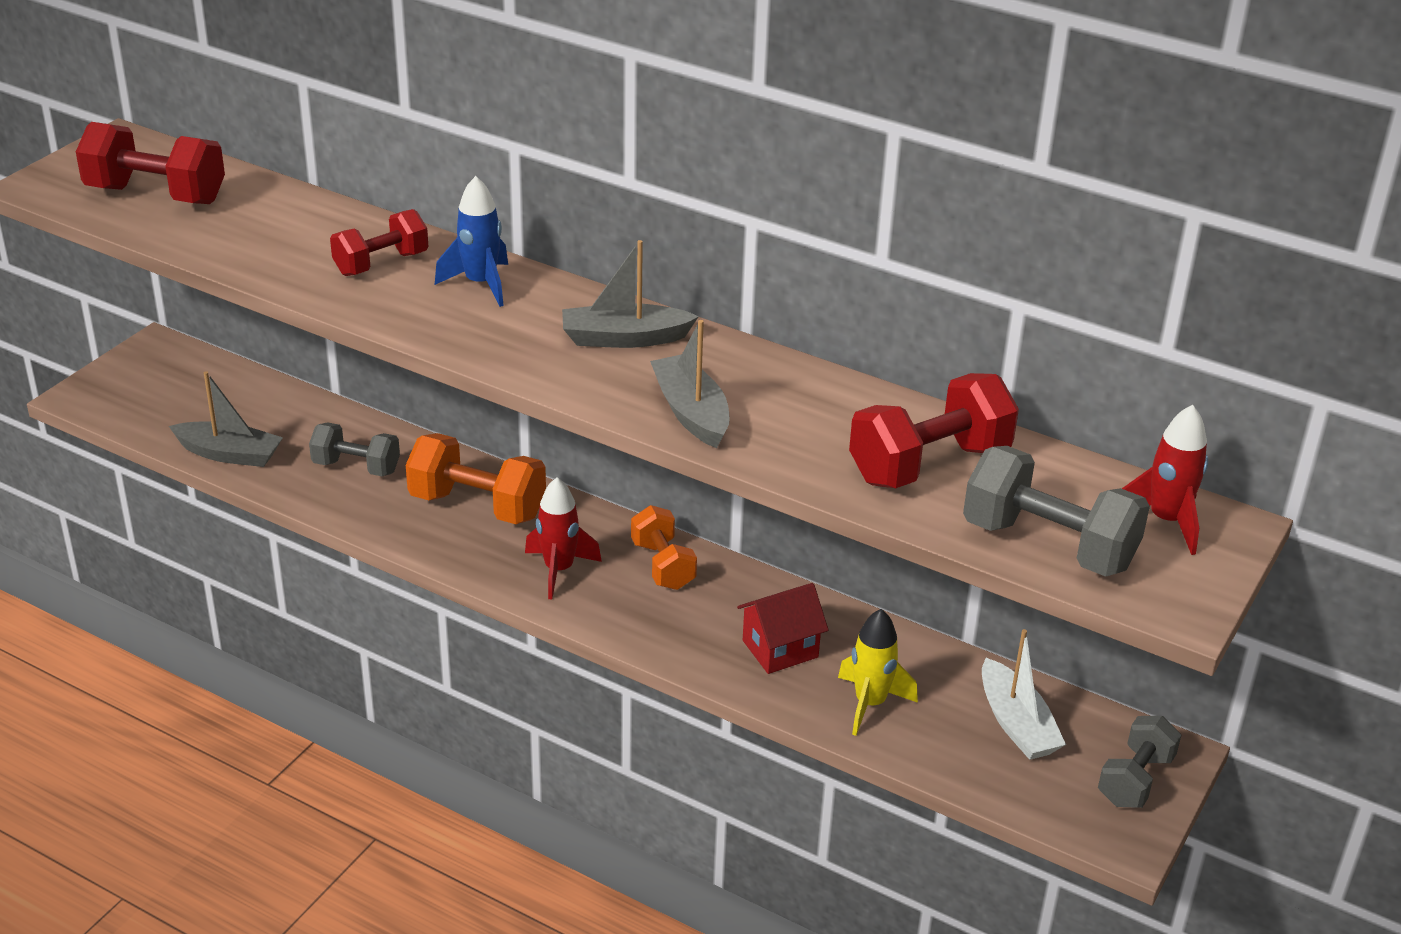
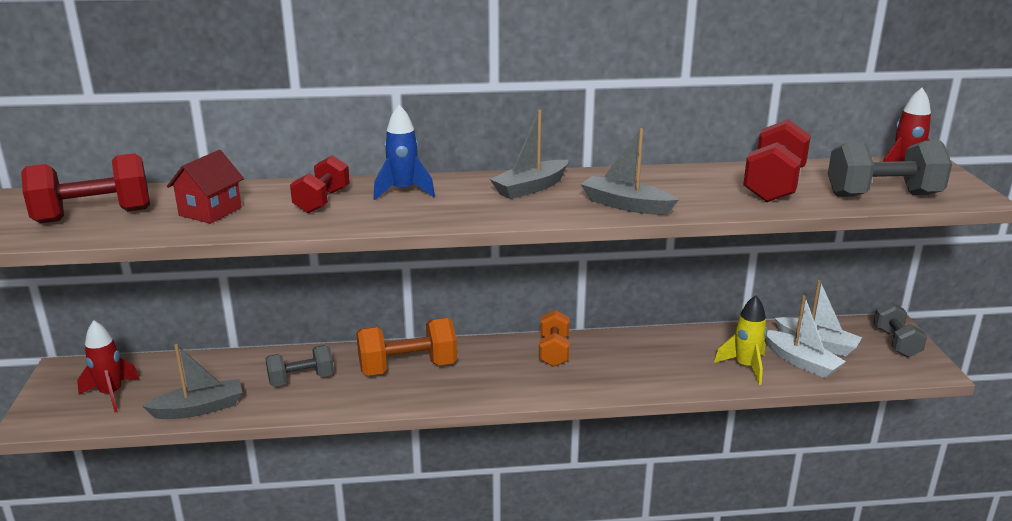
camera: 35 degrees left, 10 degrees down
red rocket [525,477,602,599] -> red rocket moved to [77,320,139,412]
orange dumbbell [631,505,697,590] -> orange dumbbell turned 60 degrees clockwise [539,310,569,367]
red house [737,583,829,674] -> red house moved to [167,150,244,224]
none -> white boat [766,295,846,378]

